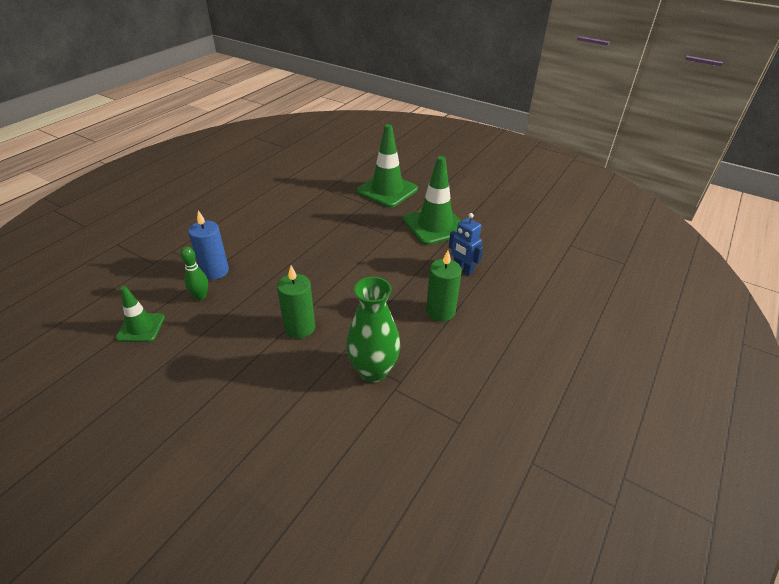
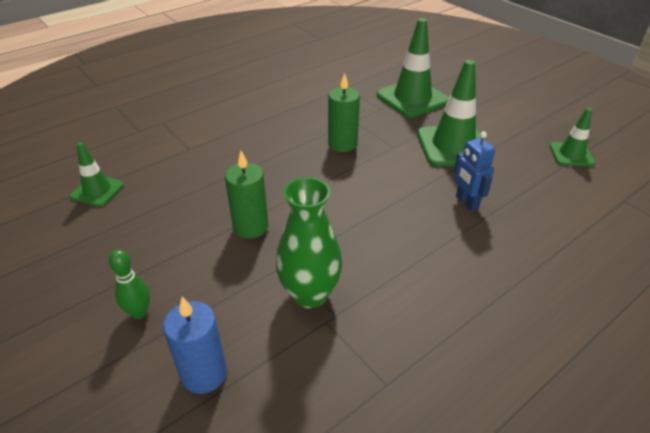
camera: 20 degrees right, 0 degrees up
green bowling pin [180,247,208,300] -> green bowling pin moved to [109,249,150,319]
blue candle [188,210,229,280] -> blue candle moved to [163,297,227,394]
green candle [426,250,462,322] -> green candle moved to [328,73,360,152]
none -> green traffic cone [550,108,595,166]

